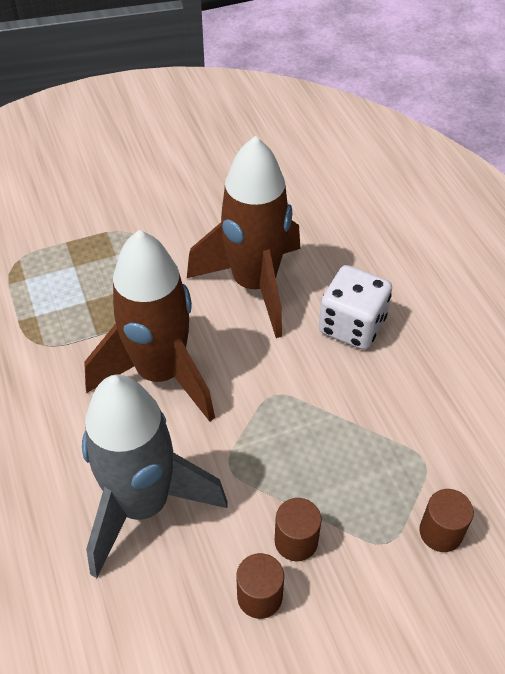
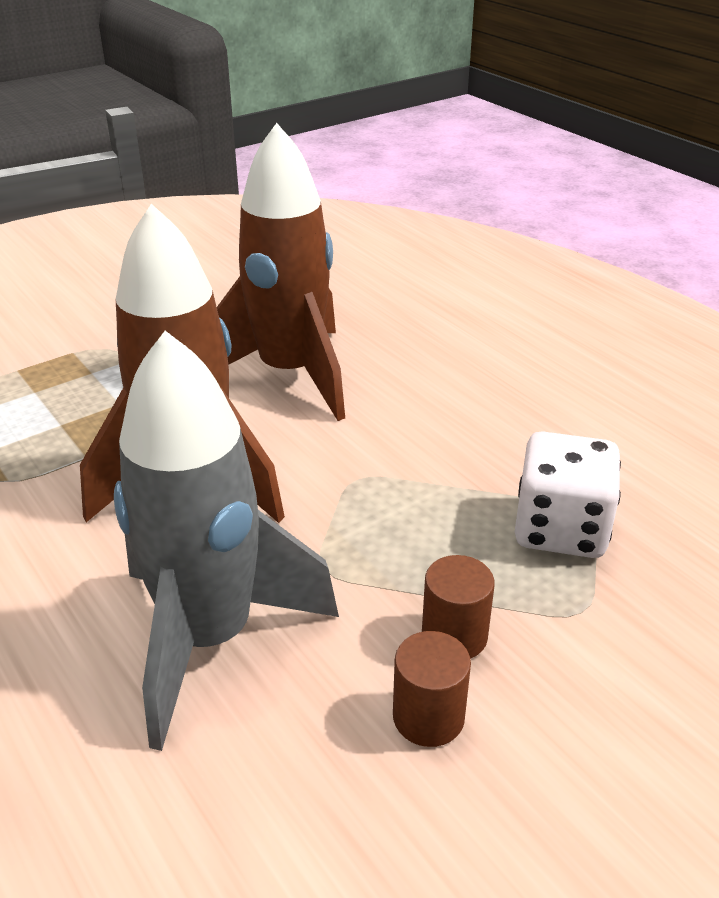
camera: 15 degrees left, 15 degrees down
white dice [319,265,392,350] -> white dice moved to [515,431,621,558]
brown cylinder [419,489,474,552] -> none

